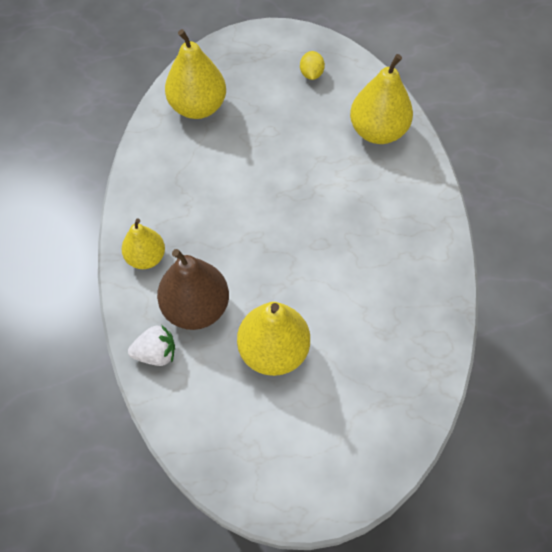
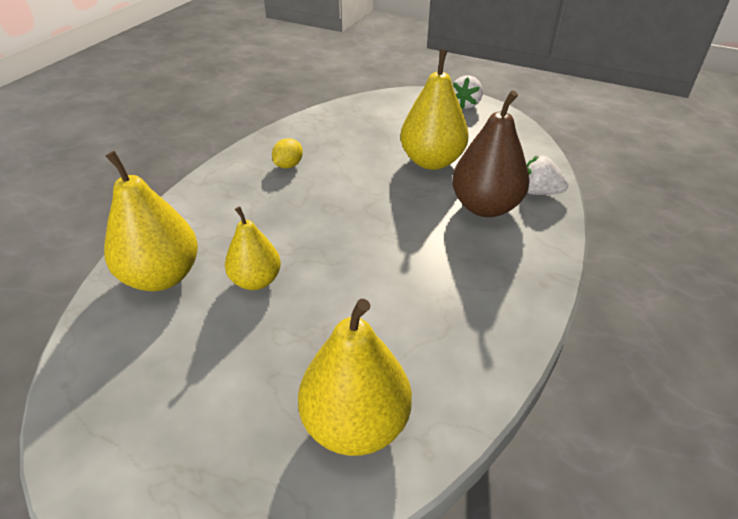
camera: 150 degrees left, 20 degrees down
yellow pear [122,218,165,269] -> yellow pear moved to [225,207,281,290]
yellow lemon [300,51,325,80] -> yellow lemon moved to [272,138,303,168]
none -> white strawberry [452,75,483,109]

